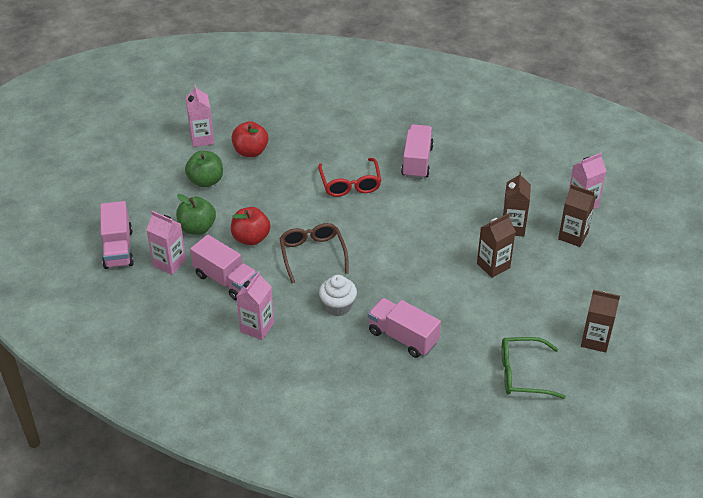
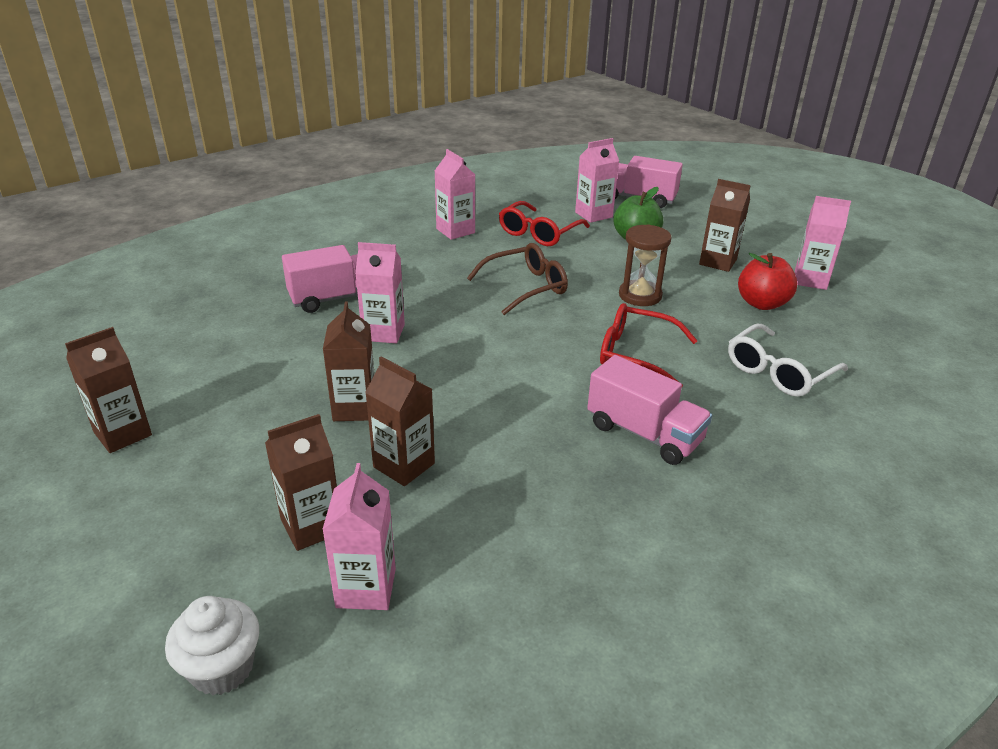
camera: 120 degrees right, 10 degrees down
green apple [185,151,223,187] -> brown carton [699,179,751,272]
pink truck [190,235,257,300] -> red glasses [499,201,590,246]
red apple [231,207,271,246] -> none
brown glasses [279,223,349,283] -> brown glasses turned 45 degrees counterclockwise [467,243,568,315]
white cupcake [319,275,357,316] -> white cupcake moved to [165,596,259,695]
green glasses [501,337,566,399] -> none
none -> pink carton [355,242,405,344]
none -> brown hourglass [619,224,672,306]
none -> white glasses [728,324,848,397]

